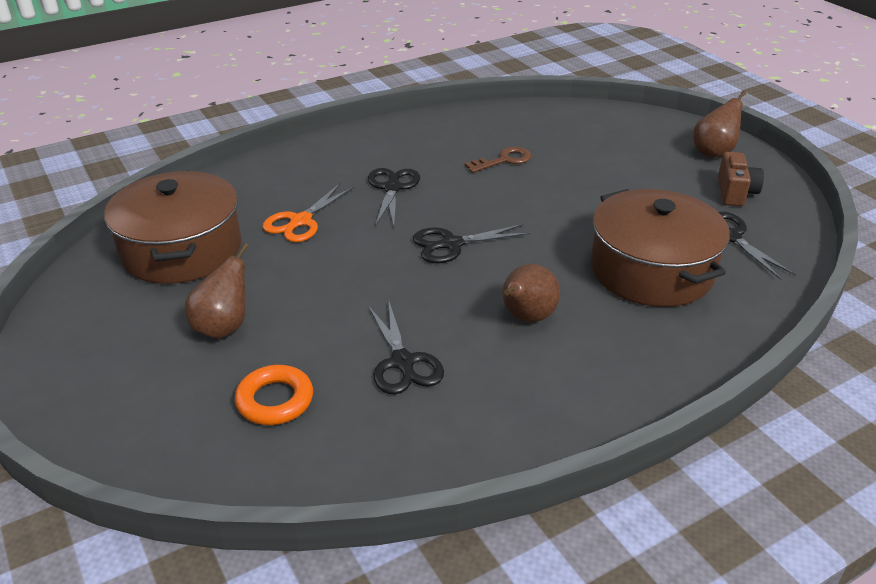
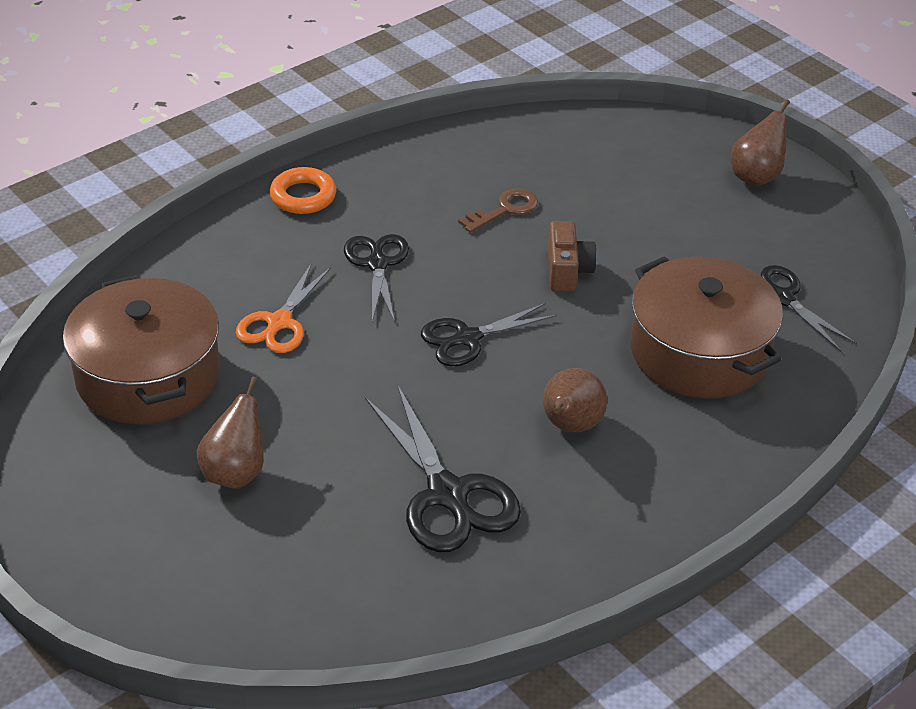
camera: 10 degrees left, 5 degrees up
orange ring [235,365,313,425] -> orange ring moved to [270,167,336,214]
black scissors [368,302,444,394] -> black scissors [365,384,521,552], size x1.51
brown camera [718,152,764,206] -> brown camera moved to [548,221,597,292]

